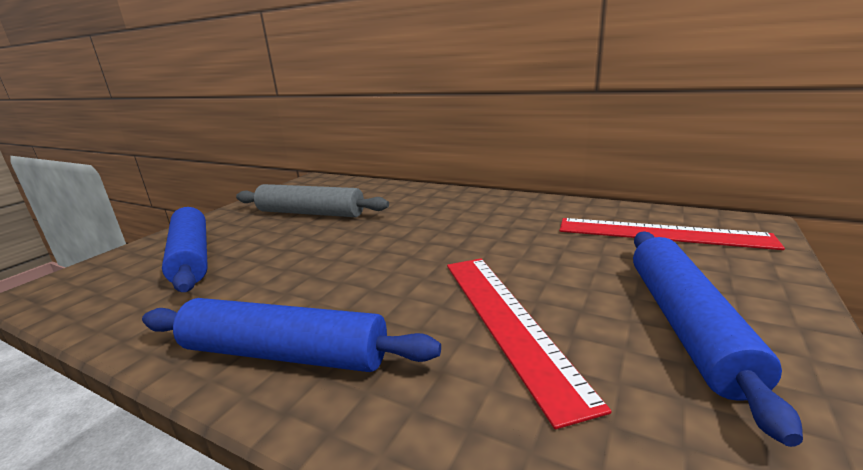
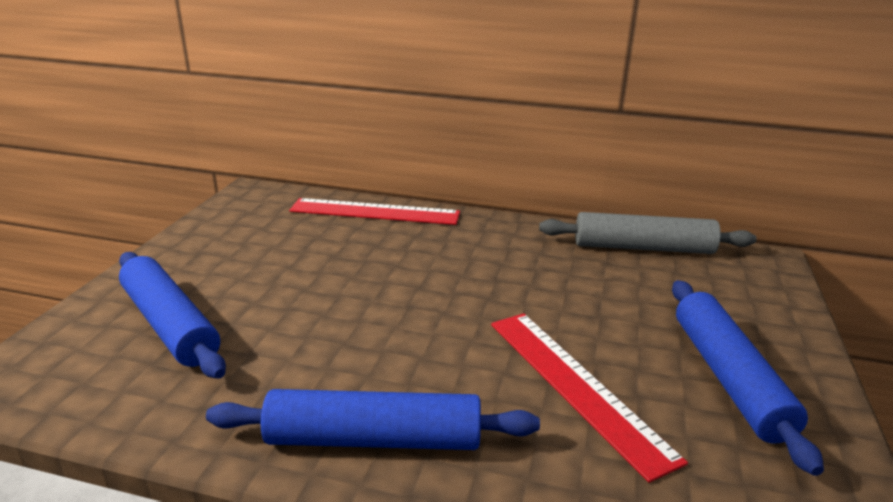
camera: 15 degrees left, 5 degrees up
grey rolling pin [236,184,389,217] -> grey rolling pin moved to [539,212,757,254]
red ruler [560,218,785,250] -> red ruler moved to [289,198,460,225]

